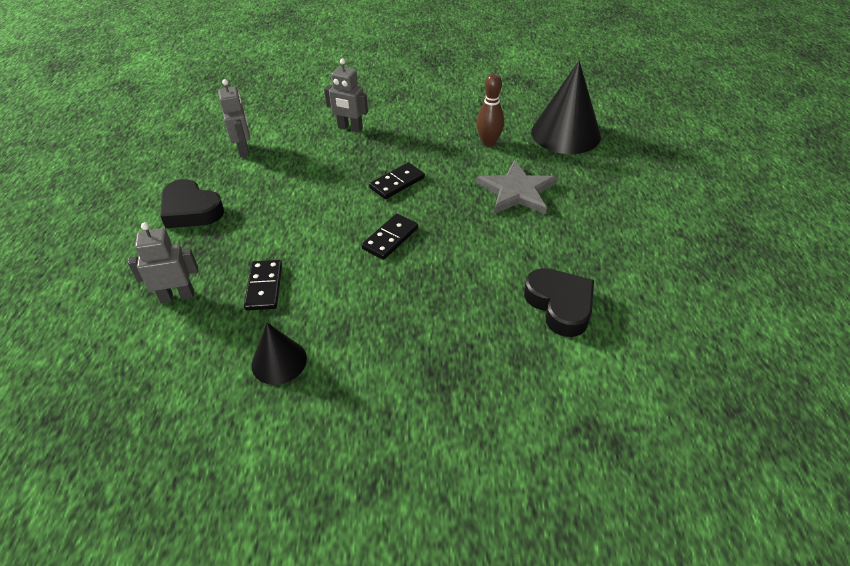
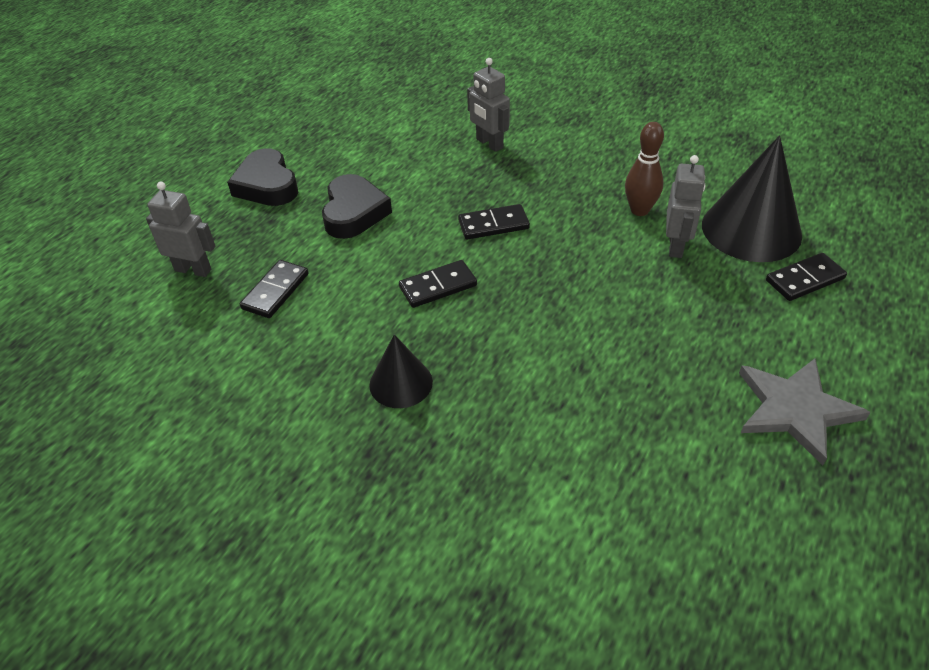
camera: 30 degrees right, 0 degrees up
grey robot [218,79,250,157] -> grey robot moved to [666,155,705,258]
black cone [252,323,307,385] -> black cone moved to [369,334,433,408]
grey star [476,160,557,214] -> grey star moved to [739,358,870,465]
black heart [524,268,594,337] -> black heart moved to [322,174,392,239]
none -> black domino [766,253,847,301]

